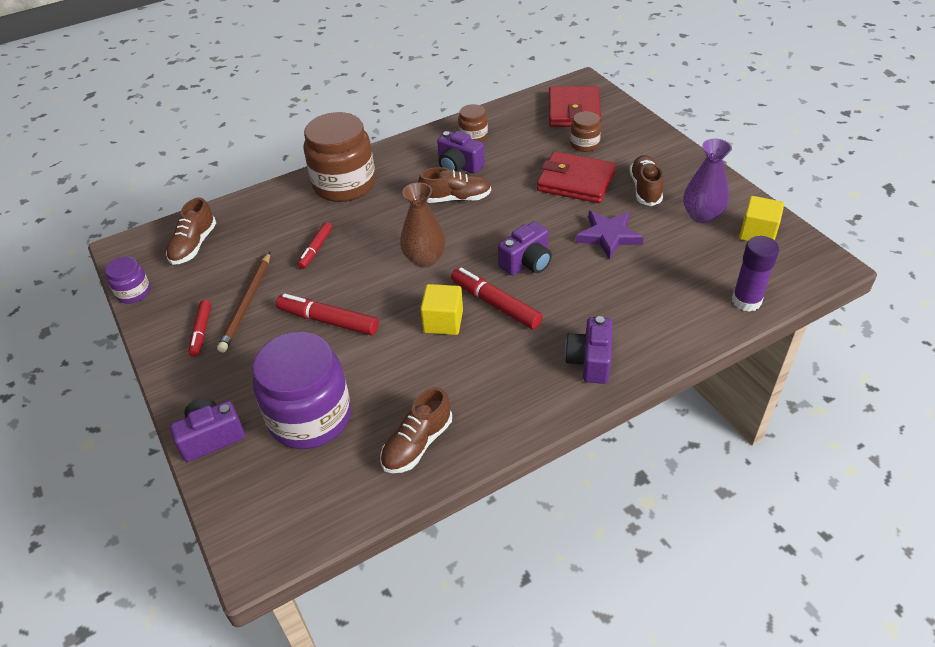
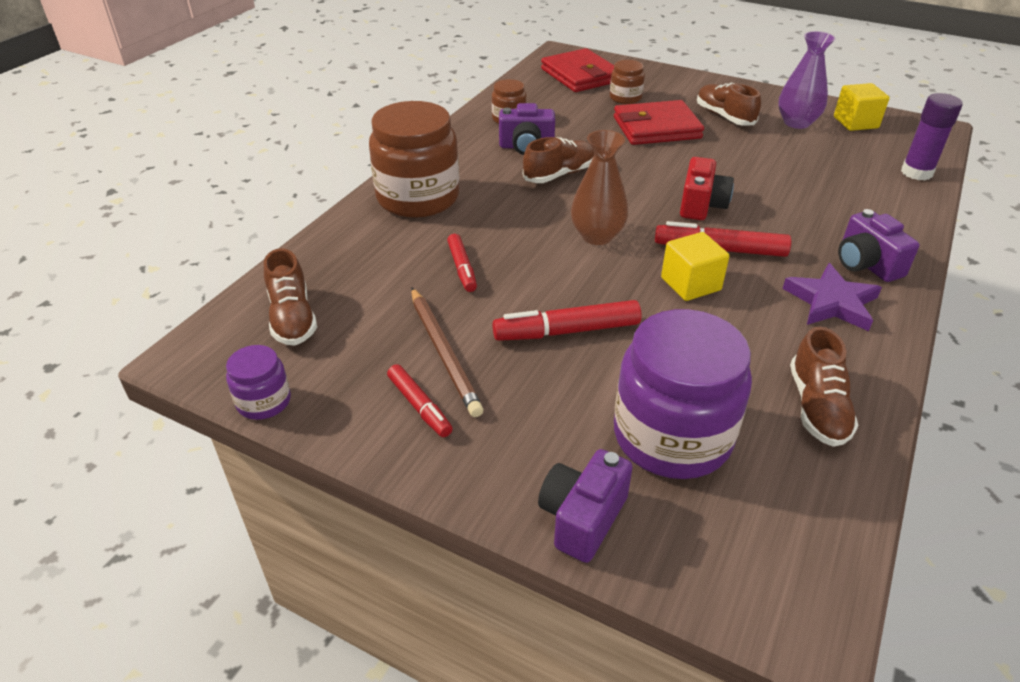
camera: 35 degrees left, 5 degrees down
purple camera [498,221,552,276] -> red camera [680,157,734,220]
purple star [576,211,644,260] -> purple star moved to [782,263,882,331]

